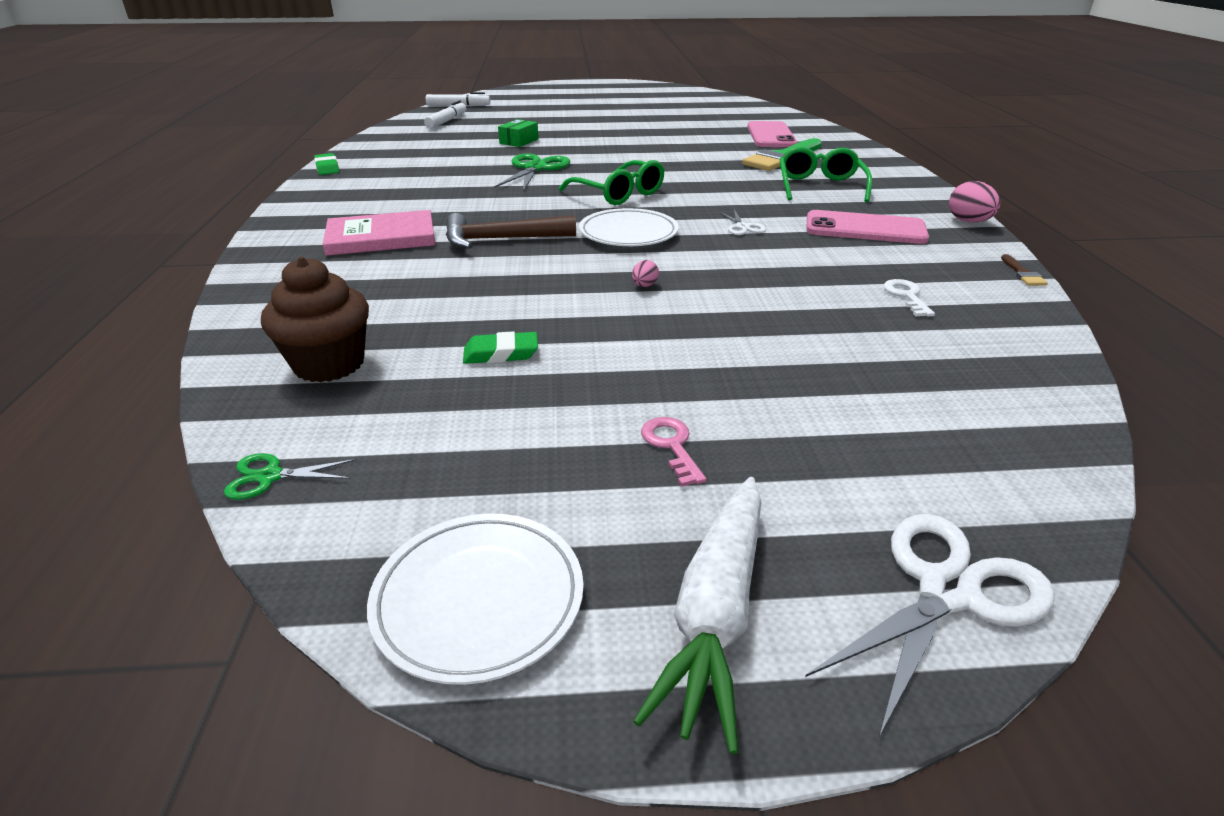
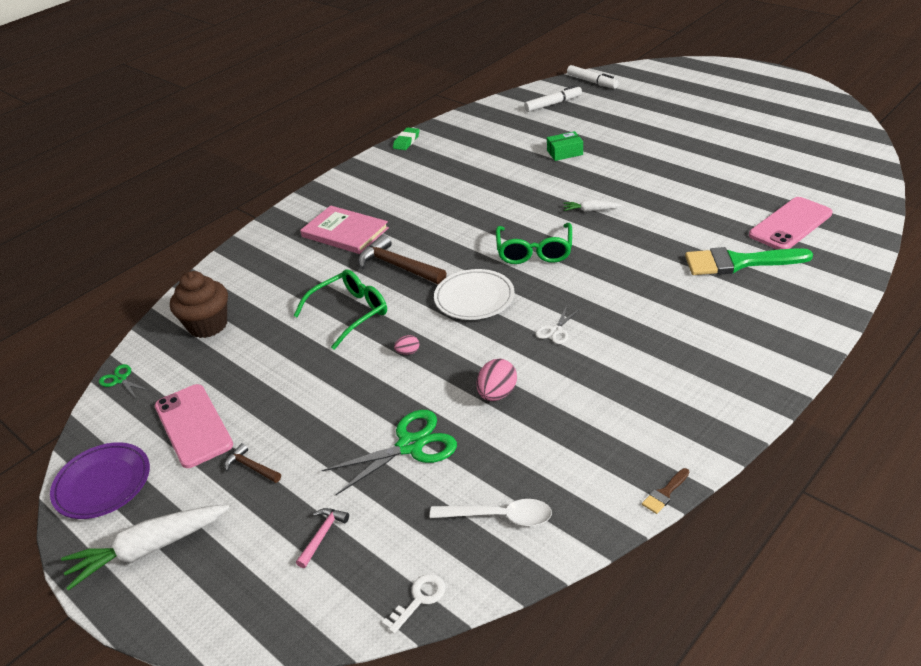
camera: 50 degrees right, 5 degrees up
white plate [367,514,584,685] -> purple plate [50,442,150,519]
green eraser [463,331,538,364] -> none
green scissors [495,153,570,191] -> green scissors moved to [322,410,457,495]
pink key [641,417,707,487] -> brown hammer [225,443,281,483]
green glasses [780,147,872,202] -> green glasses moved to [293,269,387,350]
white scissors [805,514,1055,737] -> none
pink phone [806,210,929,244] -> pink phone moved to [155,384,233,468]
white key [883,279,935,316] -> white key moved to [382,574,445,634]
pink egg [949,181,1000,223] -> pink egg moved to [477,359,517,401]
none -> pink hammer [296,508,349,568]
none -> white spoon [430,499,552,526]
none -> white carrot [563,200,622,212]

